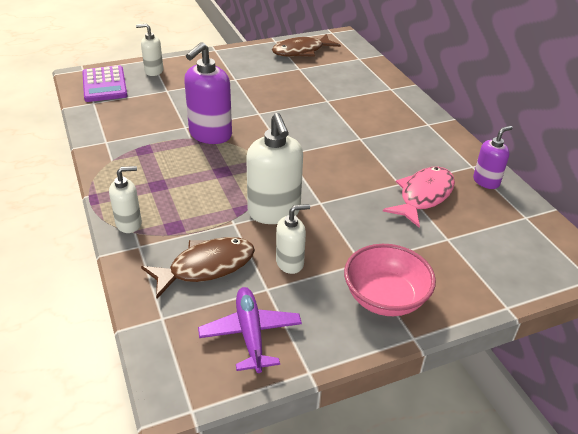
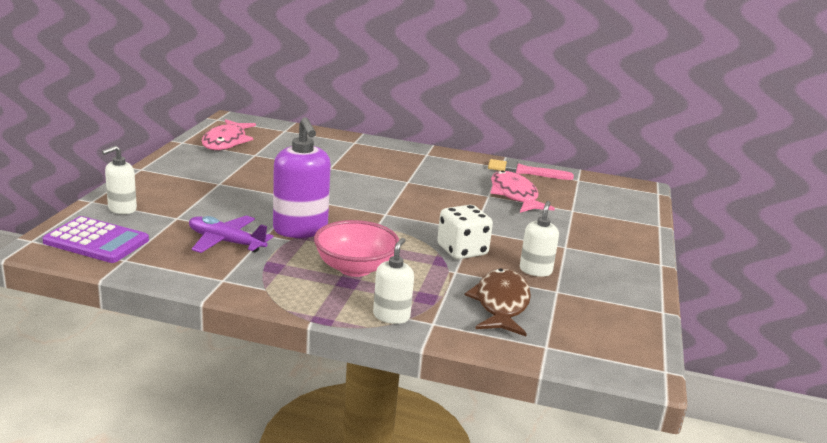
camera: 55 degrees left, 15 degrees down
purple plane [198,287,302,373] -> purple plane moved to [189,216,273,253]
white soap dispenser [246,113,303,224] -> white dice [437,205,493,259]
brown fish [272,34,341,57] -> pink fish [201,119,256,150]
pink bowl [344,244,436,316] -> pink bowl moved to [314,220,399,277]
purple soap dispenser [473,126,513,189] -> pink brush [488,159,574,180]

